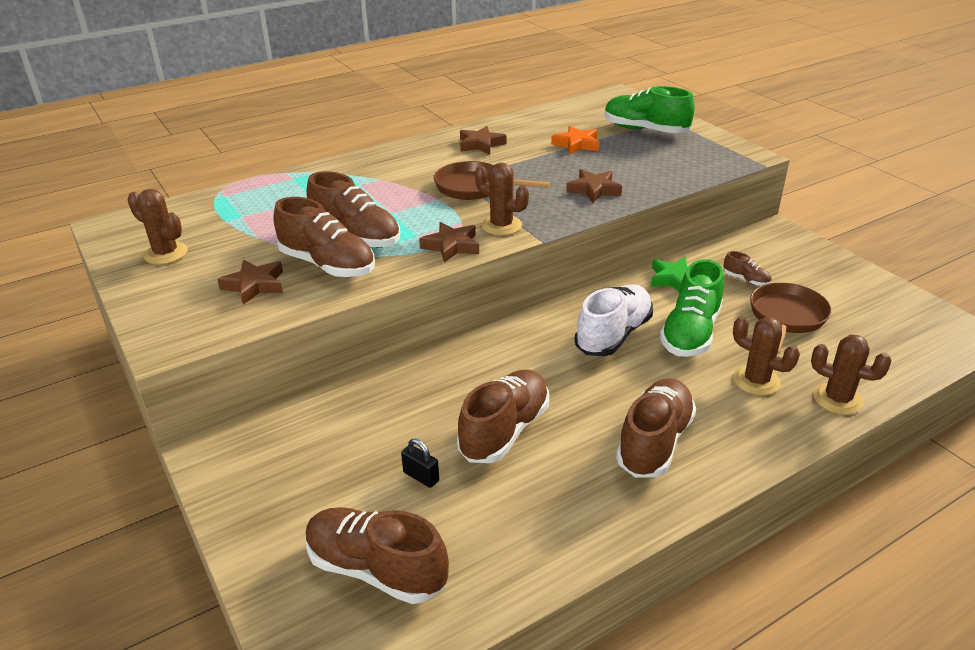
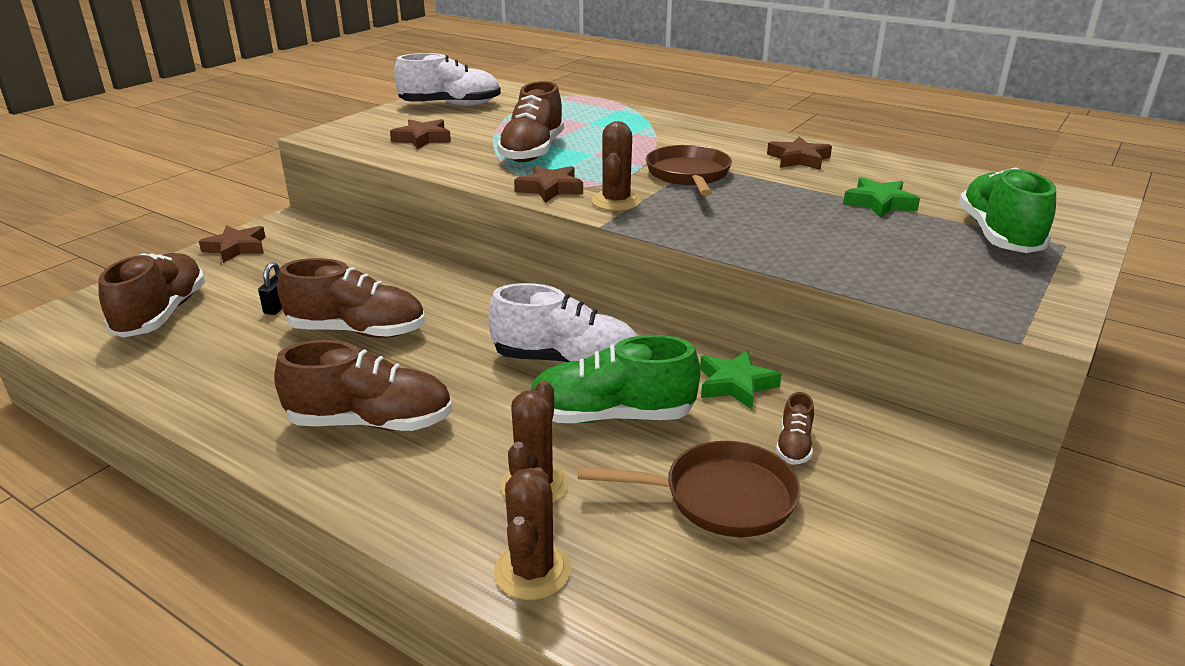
camera: 65 degrees right, 5 degrees down
brown cactus [127,189,188,264] -> white shoe [394,53,501,106]
brown shoe [273,197,375,277] -> none
orange star [551,126,599,154] -> green star [843,177,920,218]
brown star [566,169,622,203] -> brown star moved to [199,225,266,263]

